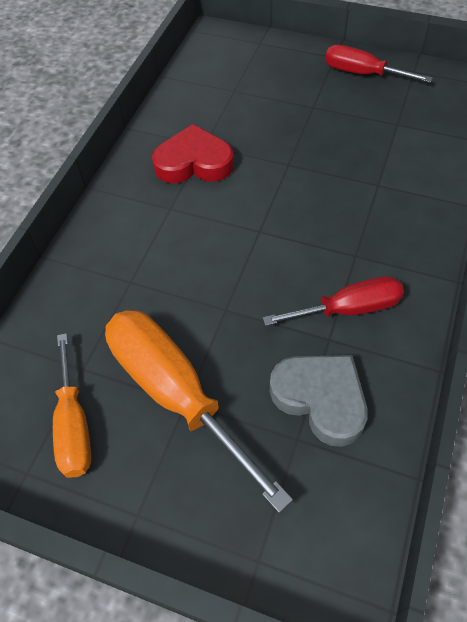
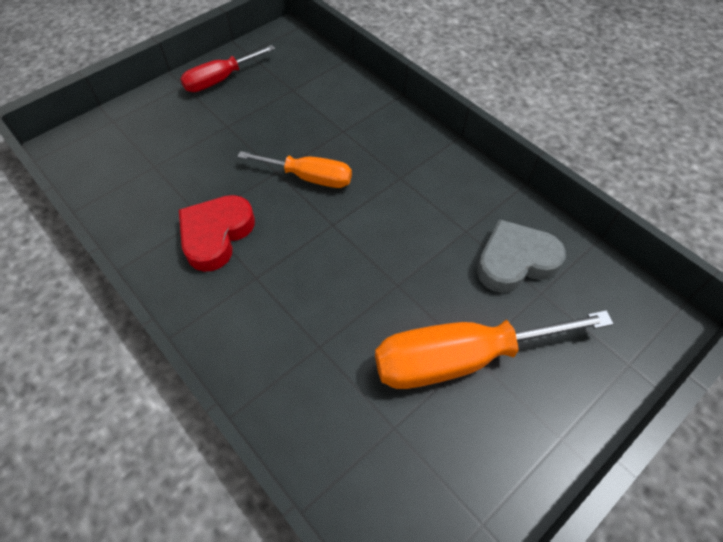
camera: 65 degrees left, 0 degrees up
orange screwdriver [53,333,91,478] -> orange screwdriver moved to [238,151,352,188]
red screwdriver [263,276,404,326] -> none

